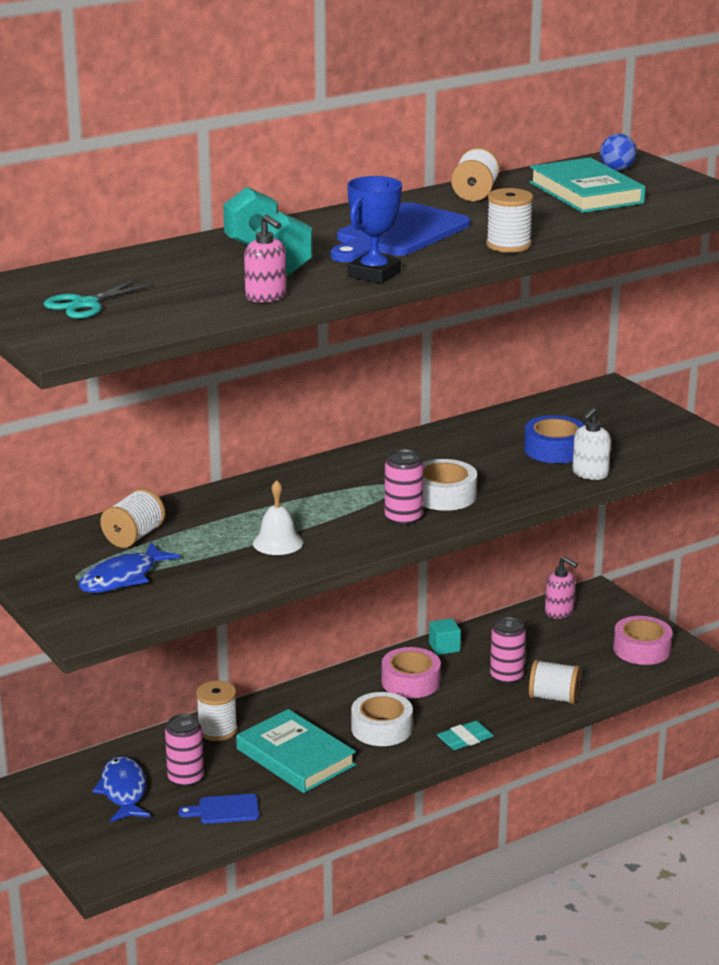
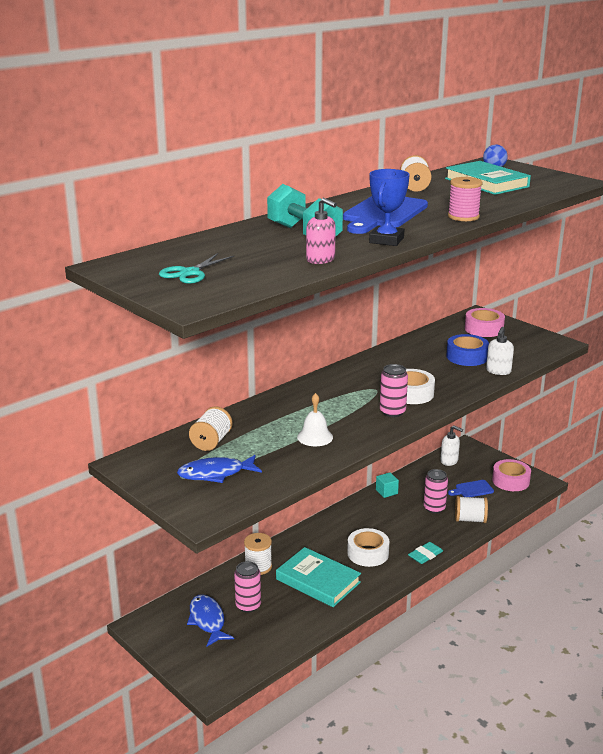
camera: 10 degrees left, 0 degrees up
blue fish [79,542,180,593] -> blue fish turned 45 degrees clockwise [177,455,262,483]
blue cutting board [178,794,259,824] -> blue cutting board moved to [448,480,494,497]
pink tape [382,647,441,698] -> pink tape moved to [465,308,505,337]
white spool [486,188,533,253] -> pink spool [448,177,483,221]
pink soap dispenser [545,556,578,619] -> white soap dispenser [440,425,463,466]

